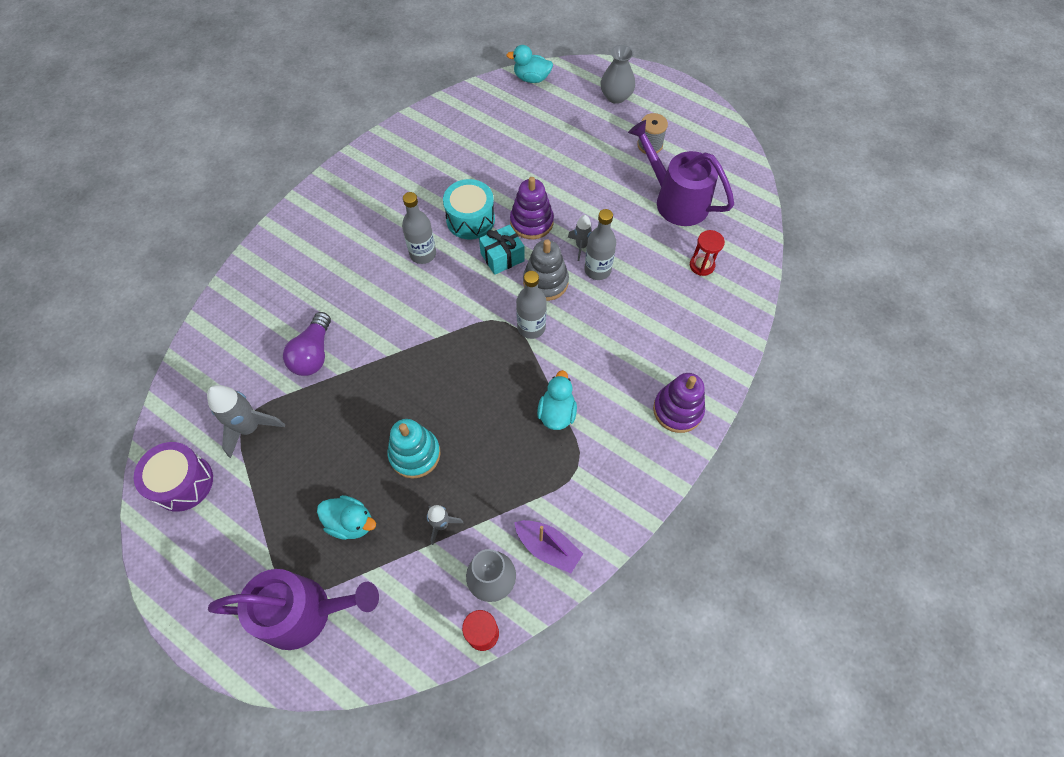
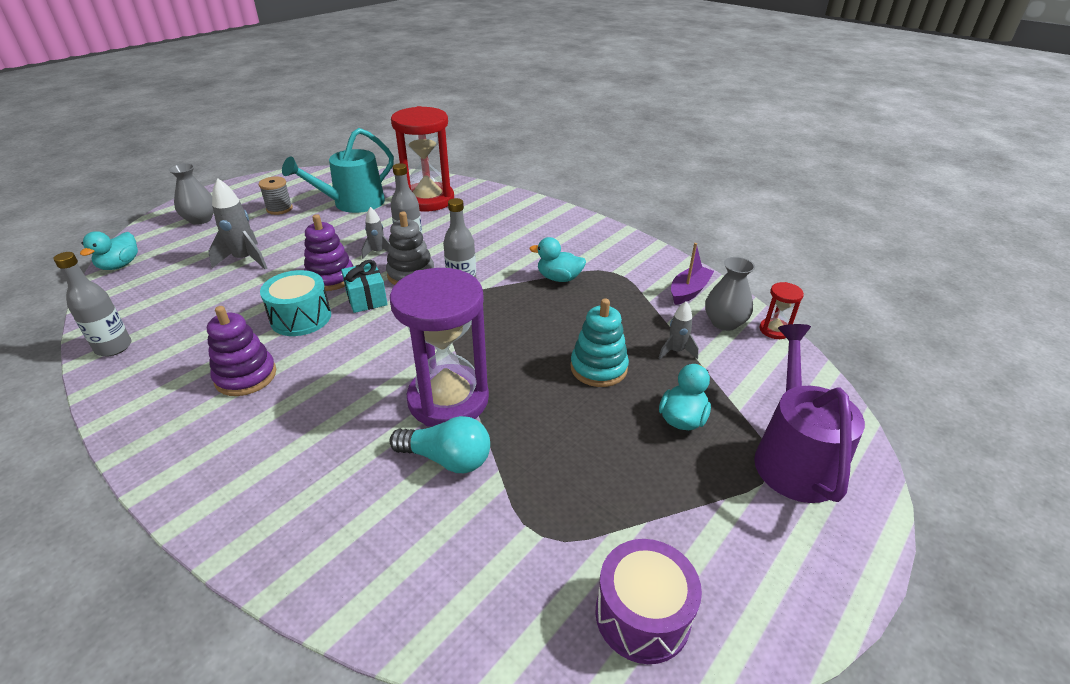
camera: 85 degrees left, 25 degrees down
grey rocket [207,385,285,458] -> grey rocket moved to [208,178,267,270]
purple light bulb [283,312,331,376] -> turquoise light bulb [390,416,490,473]
grey bottle [402,192,436,264] -> grey bottle moved to [53,252,131,356]
purple watering can [628,120,734,226] -> turquoise watering can [282,128,394,213]
purple stacking toy [653,373,705,433] -> purple stacking toy moved to [207,306,276,396]
red hourglass [690,230,725,276] -> red hourglass [391,106,454,211], size x2.36
none -> purple hourglass [390,268,489,427]

